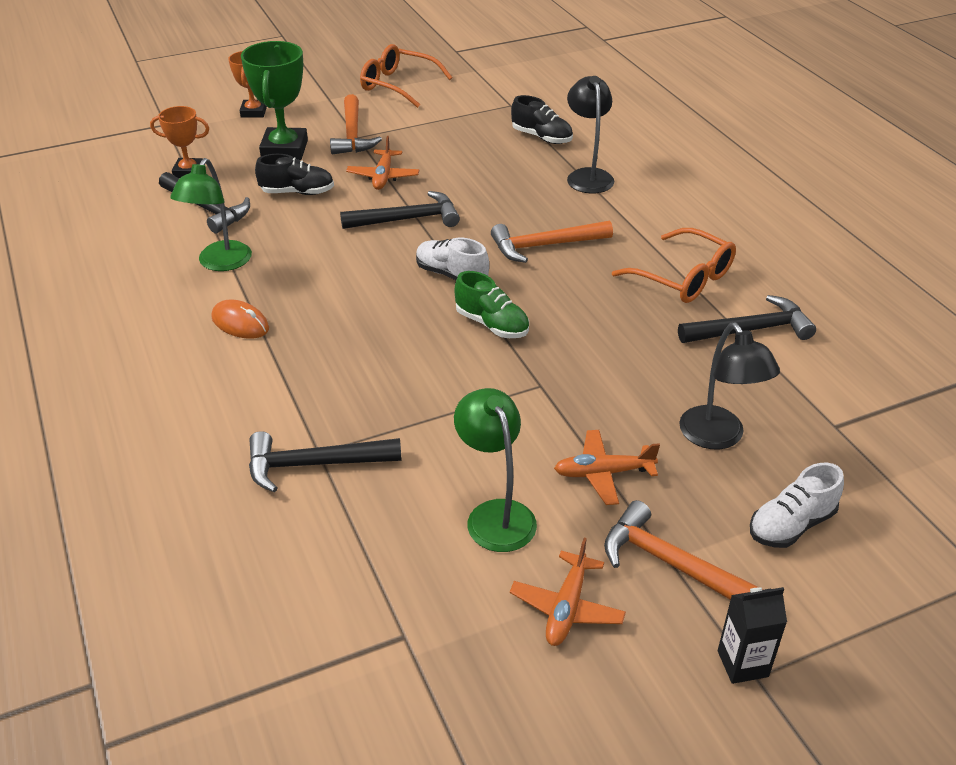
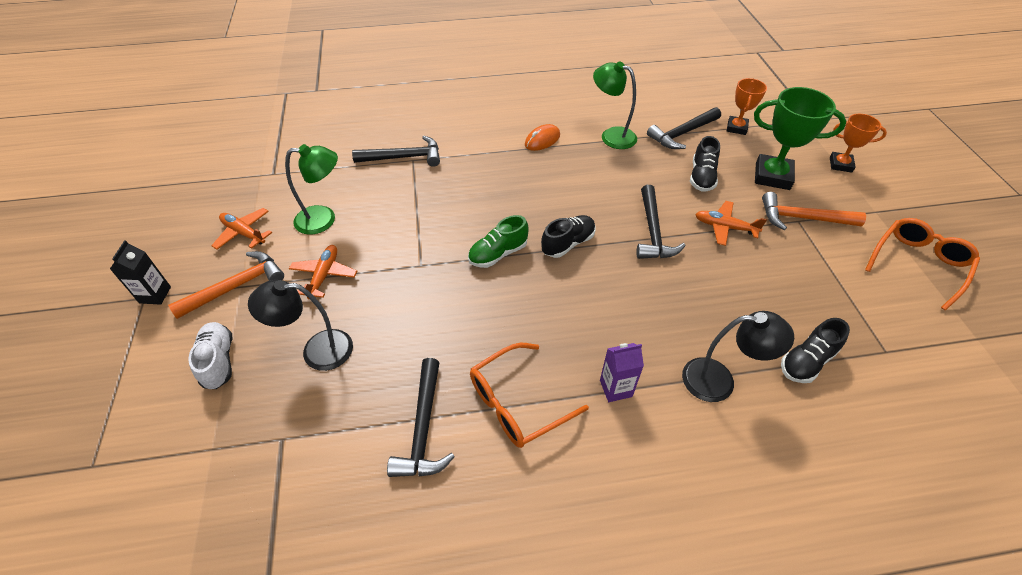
camera: 105 degrees right, 10 degrees up
black hammer [249,431,402,492] -> black hammer turned 75 degrees clockwise [352,136,440,167]
white shoe [416,238,489,280] -> black shoe [541,215,595,258]
orange hammer [491,221,613,263] -> none
none -> purple carton [600,343,644,402]

